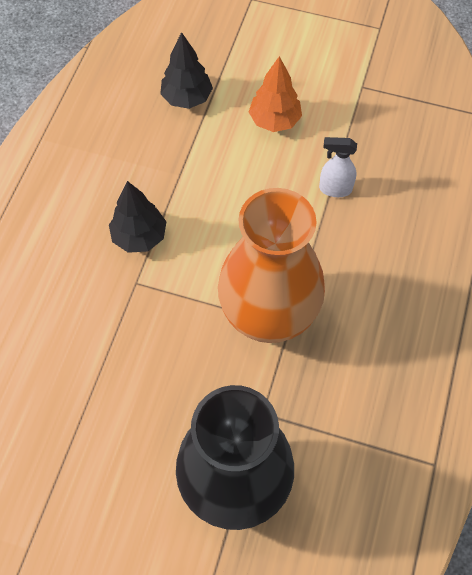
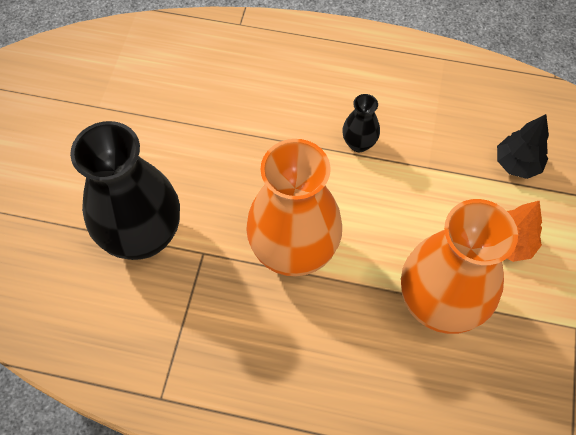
camera: 85 degrees right, 0 degrees up
black tree [109,181,166,253] -> black vase [342,94,380,152]
white spray bottle [319,137,357,197] -> orange vase [401,199,518,334]

